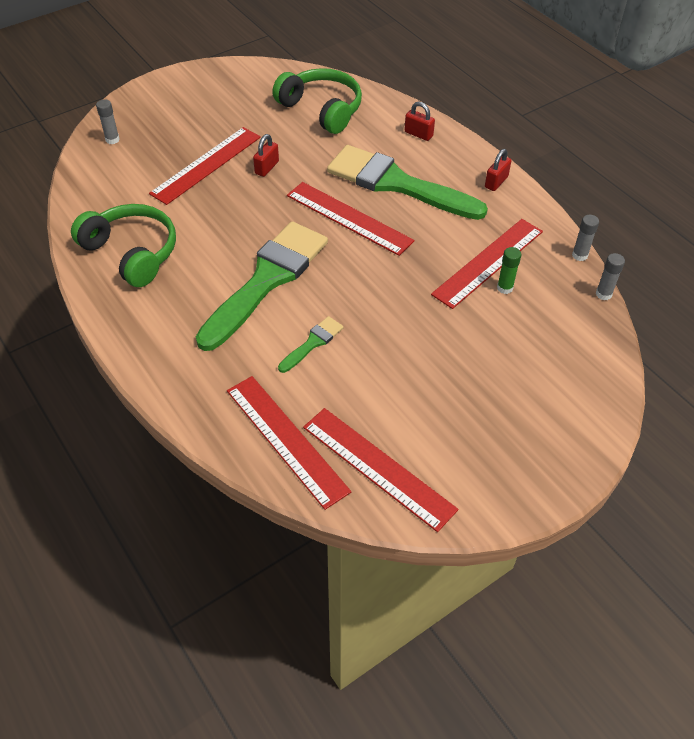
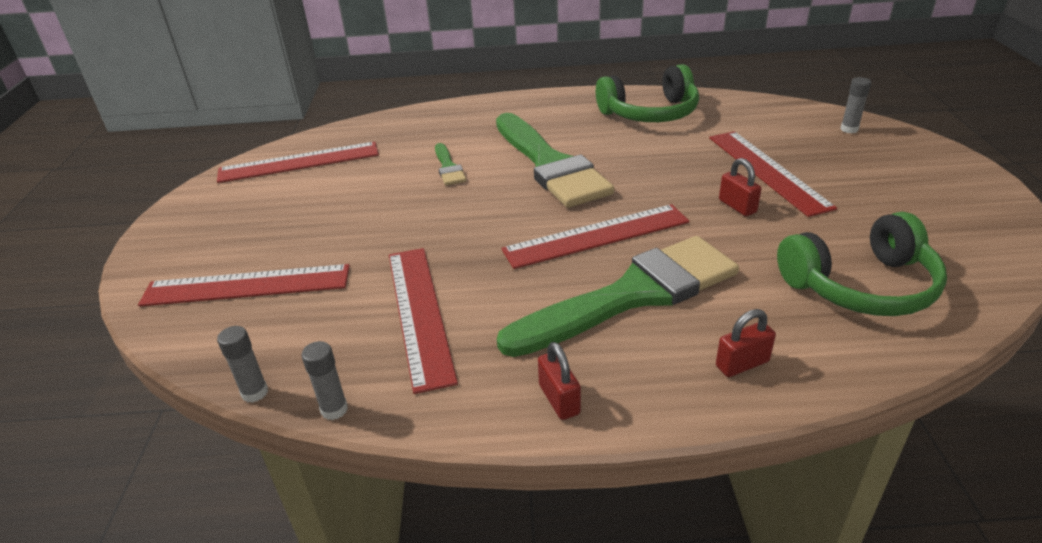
camera: 125 degrees right, 15 degrees down
red ruler [227,376,351,510] -> red ruler moved to [138,264,350,307]
green glue stick [497,247,522,294] -> none

